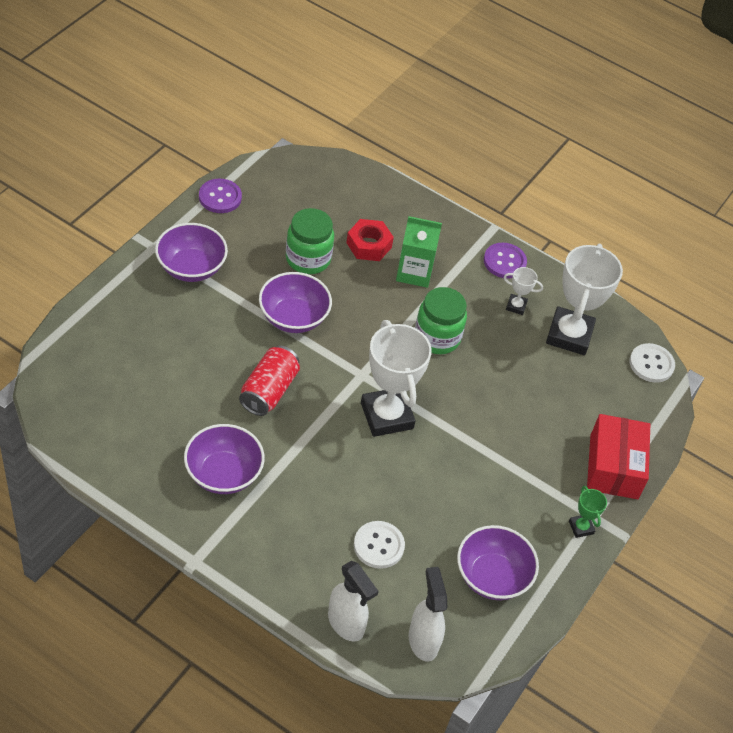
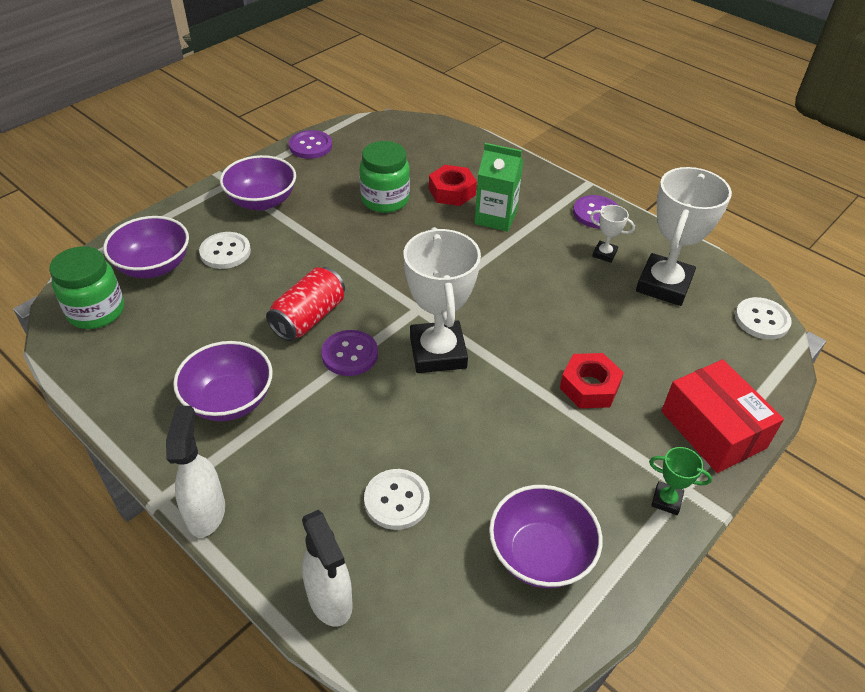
camera: 15 degrees right, 5 degrees down
purple bowl [259,272,332,333] -> purple bowl moved to [103,216,189,278]
white spray bottle [409,567,448,662] -> white spray bottle moved to [166,406,225,538]
green jar [415,287,467,354] -> green jar moved to [49,246,124,329]
green trophy [569,486,607,538] -> green trophy turned 60 degrees counterclockwise [649,447,712,515]
red box [587,414,650,499] -> red box turned 45 degrees counterclockwise [661,359,784,473]
none -> white button [199,232,251,269]
none -> purple button [321,330,378,376]
none -> red nut [560,353,624,408]

